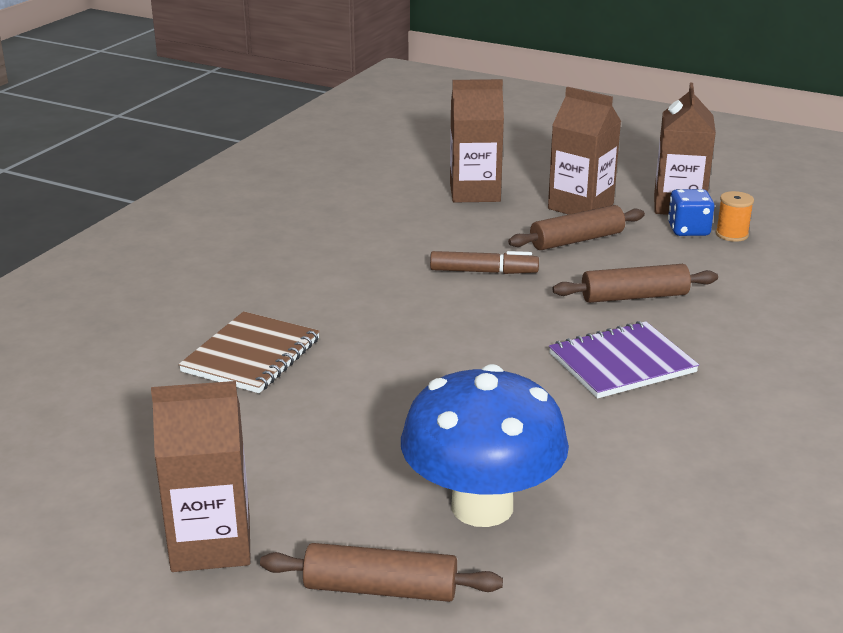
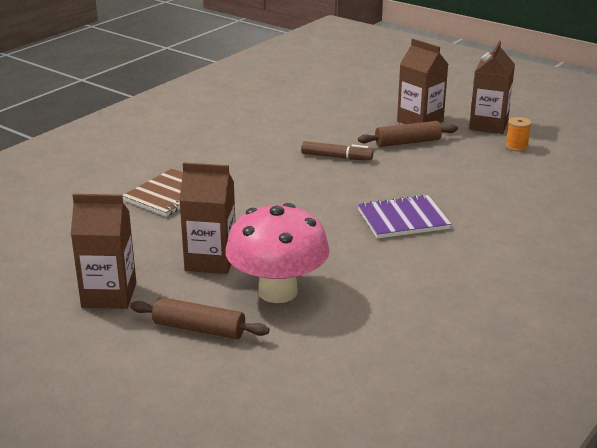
camera: 10 degrees right, 0 degrees up
blue mushroom [401,364,569,527] -> pink mushroom [226,203,330,303]
brown carton [450,79,504,202] -> brown carton moved to [179,162,235,274]
brown rolling pin [553,264,718,303] -> none
blue dice [668,189,715,236] -> none

